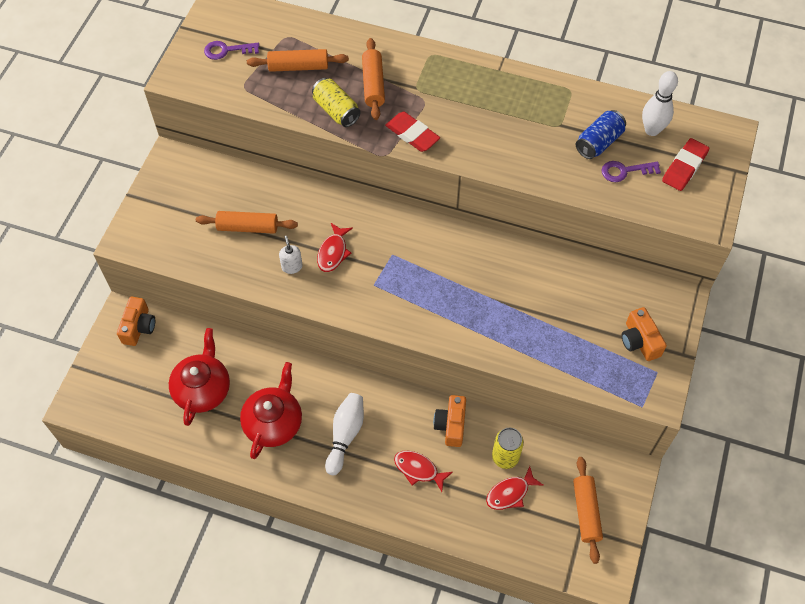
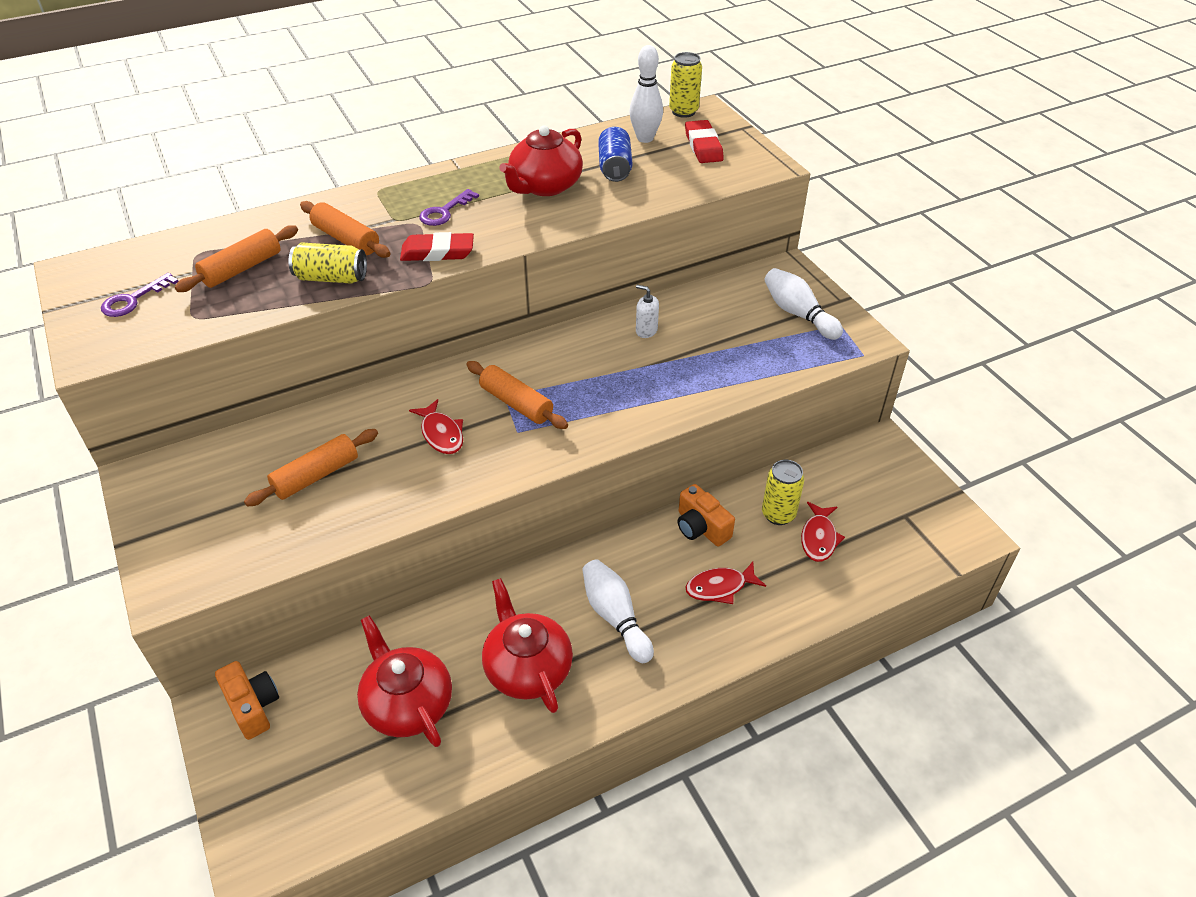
camera: 45 degrees left, 15 degrees down
white soap dispenser [279,236,303,274] -> white soap dispenser moved to [636,285,659,338]
orange rolling pin [573,457,603,564] -> orange rolling pin moved to [466,361,568,429]
purple key [602,161,661,182] -> purple key moved to [419,189,479,226]
orange camera [622,307,667,361] -> white bowling pin [764,268,843,340]
none -> red teapot [500,125,583,196]
none -> yellow can [669,52,702,118]

